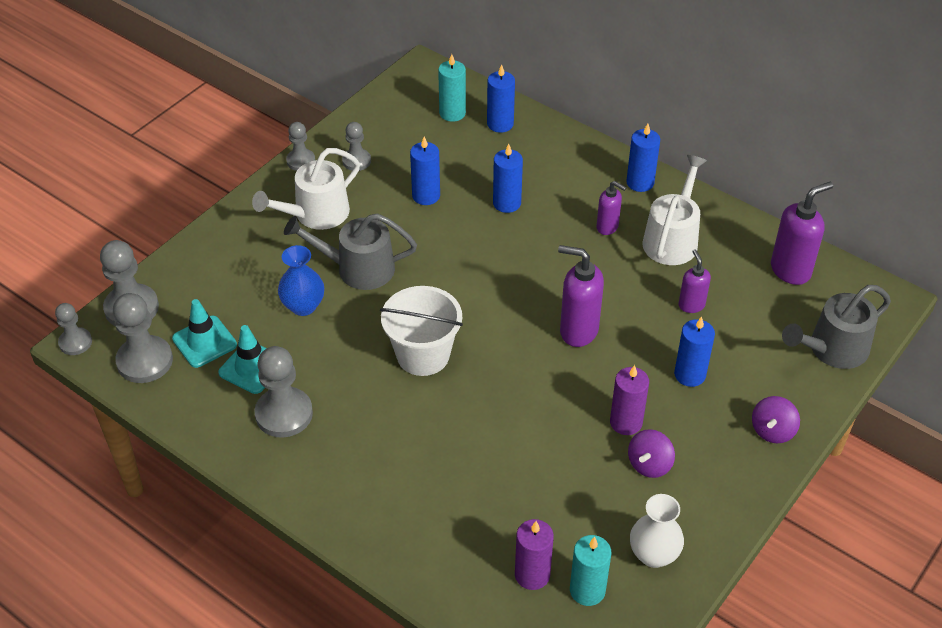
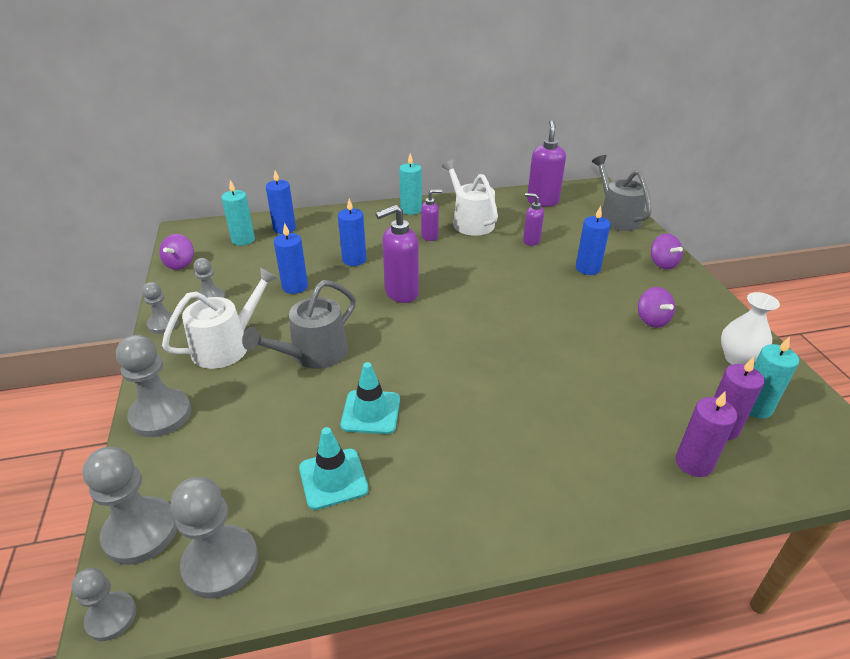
camera: 50 degrees left, 10 degrees down
turquoise traffic cone [172,299,237,368] -> turquoise traffic cone moved to [340,362,400,434]
white watering can [252,148,360,230] -> white watering can turned 135 degrees counterclockwise [162,267,278,369]
grey pawn [254,346,313,438] -> grey pawn moved to [116,335,191,437]
blue vase [278,245,324,316] -> none
white bucket [380,286,463,376] -> none
purple soap dispenser [558,245,604,347] -> purple soap dispenser moved to [376,205,419,303]
purple candle [610,365,649,435] -> purple candle moved to [676,392,737,477]
blue candle [626,124,660,192] -> turquoise candle [399,153,422,215]
grey watering can [782,285,891,369] -> grey watering can turned 150 degrees clockwise [592,155,652,231]
none -> purple spinning top [159,234,194,270]

